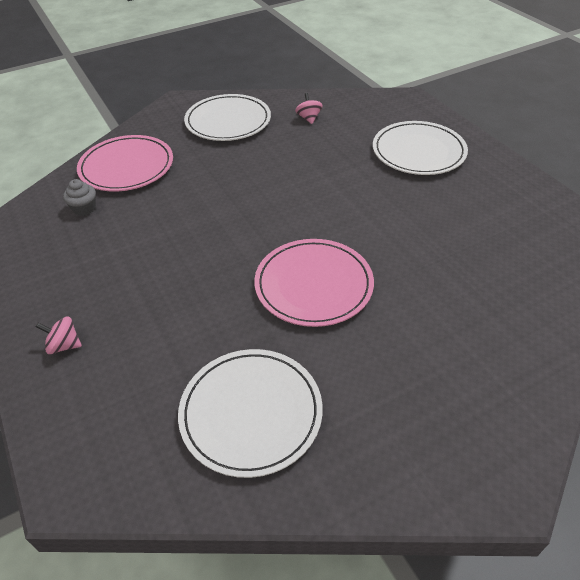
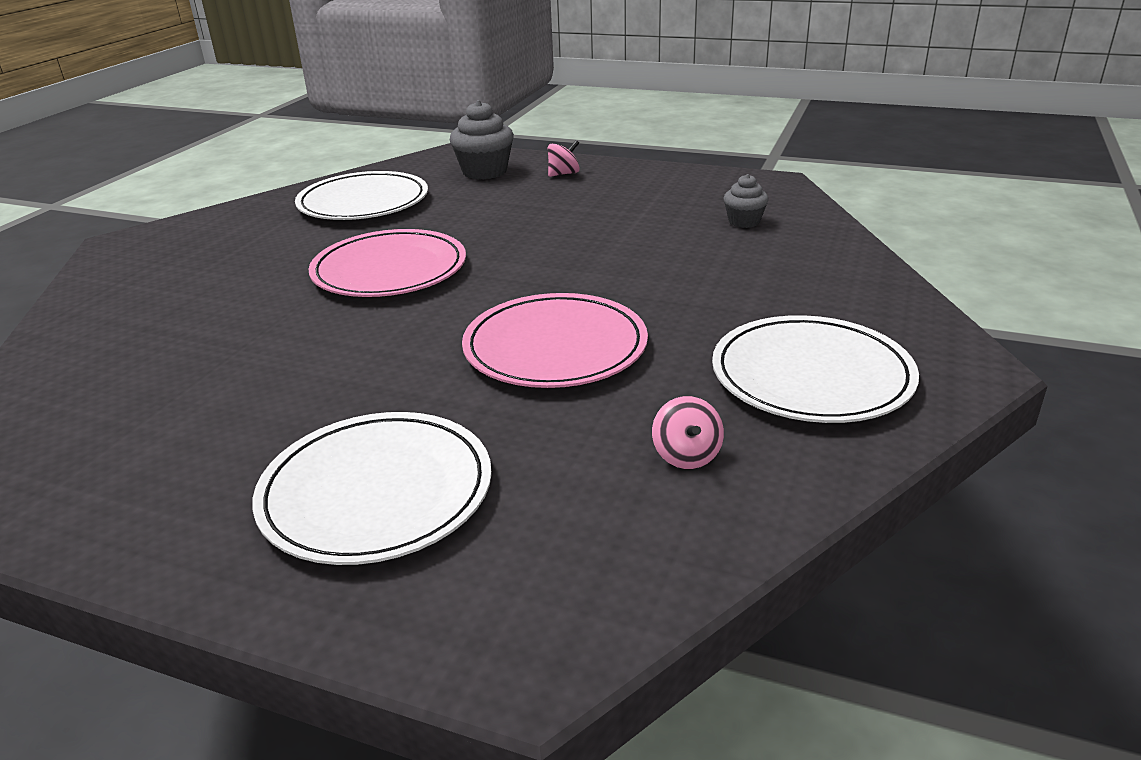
camera: 140 degrees right, 15 degrees down
pink plate [77,135,173,192] -> pink plate moved to [462,293,648,388]
pink spinning top [295,93,323,124] -> pink spinning top turned 45 degrees clockwise [652,396,724,469]
none -> grey cupcake [450,100,514,180]

